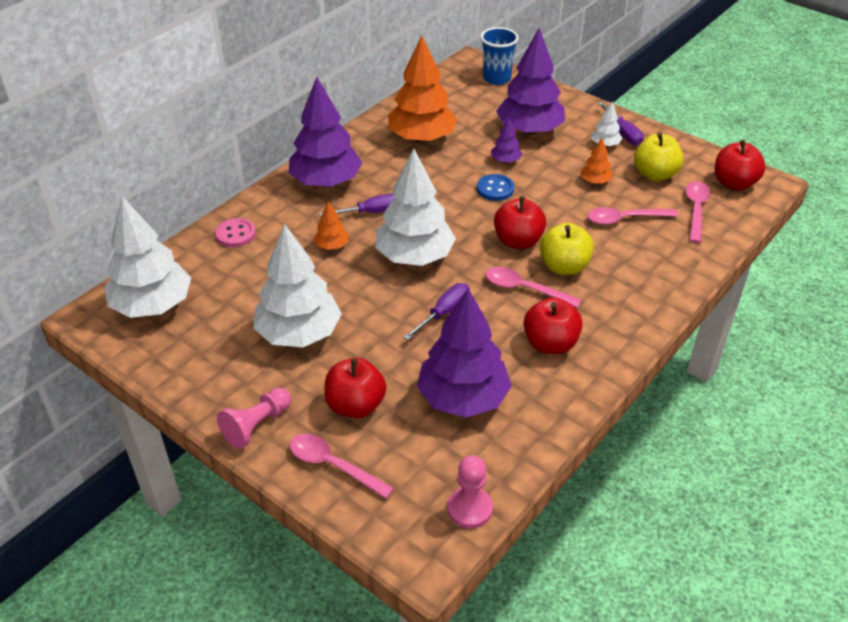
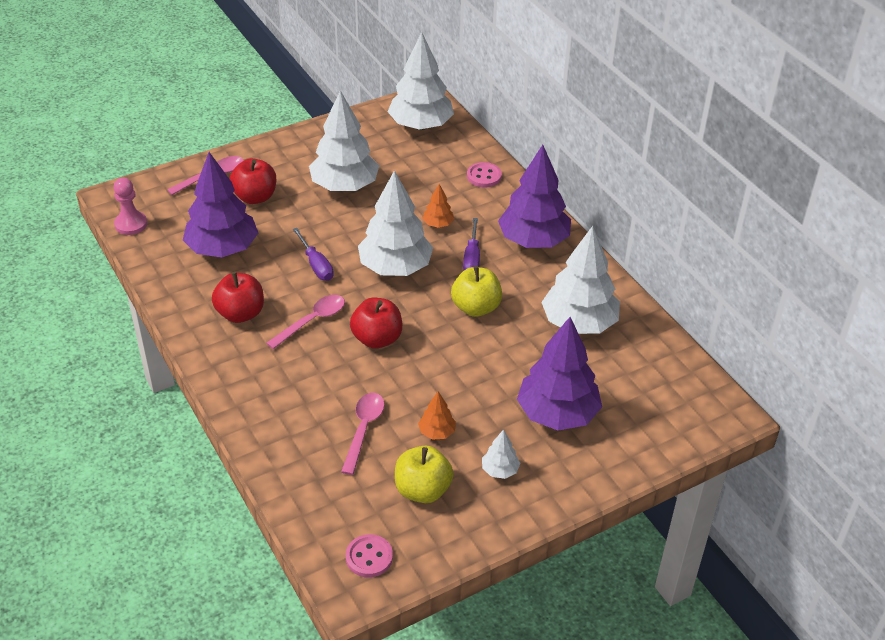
camera: 110 degrees right, 0 degrees up
pink pawn [217,388,291,449] -> none
orange tree [388,35,457,143] -> white tree [541,226,620,334]
blue button [477,174,514,201] -> none
blue cup [481,27,519,85] -> none
purple tree [491,118,522,163] -> none
yellow apple [540,223,594,275] -> yellow apple moved to [451,266,502,317]
purple screwdriver [598,102,644,146] -> none
pink spoon [685,181,711,243] -> none
red apple [715,140,766,190] -> pink button [346,534,393,578]

